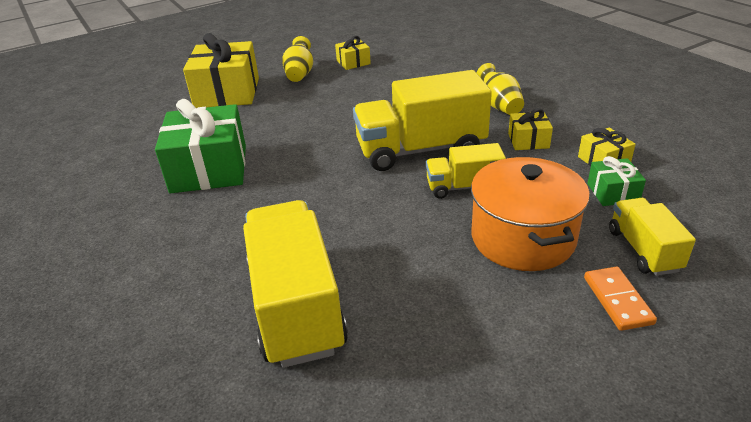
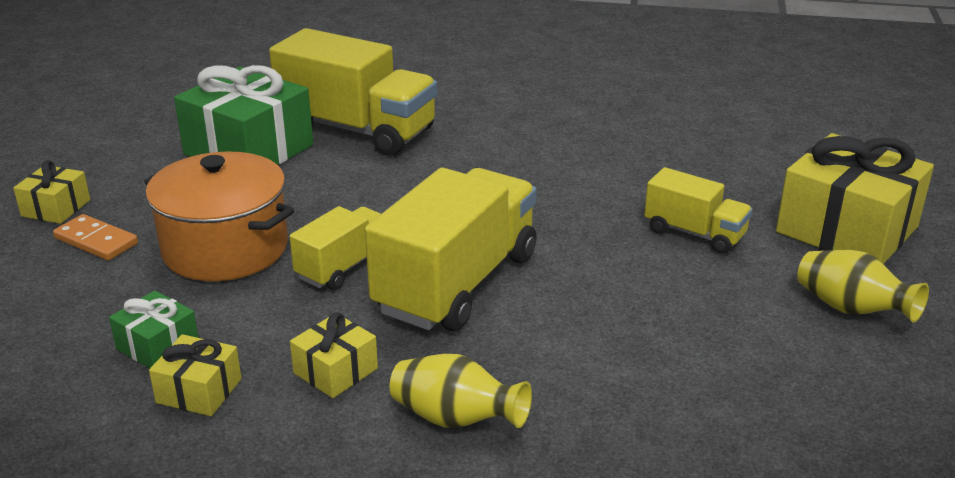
camera: 130 degrees right, 5 degrees down
green gift [155,99,246,193] -> green gift moved to [174,65,313,165]
yellow gift [335,36,371,70] -> yellow gift moved to [13,160,90,224]
yellow truck [609,198,696,276] -> yellow truck moved to [644,167,753,254]

